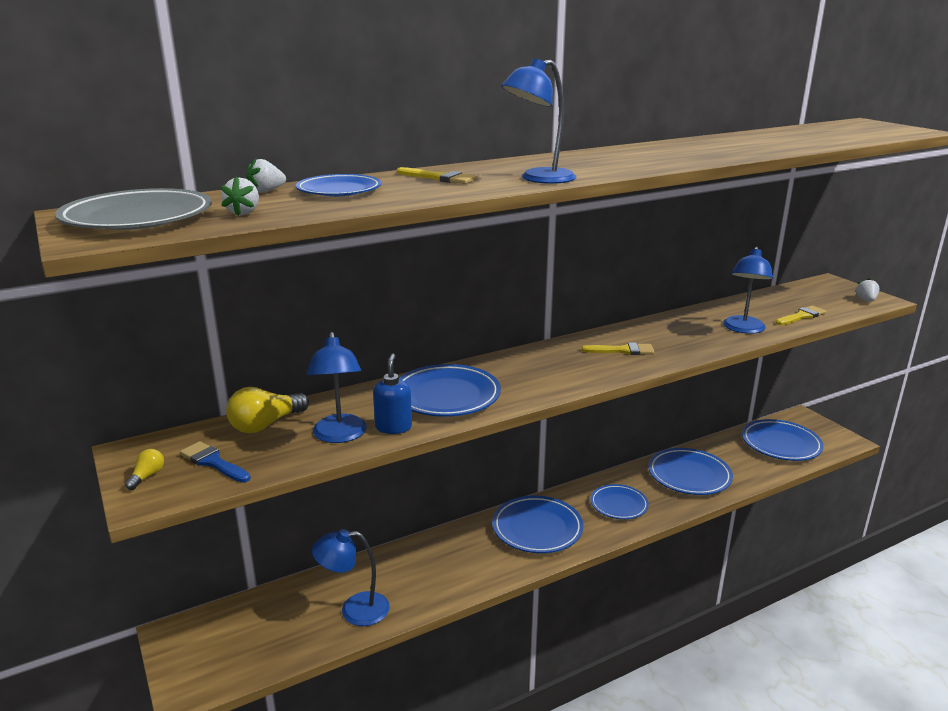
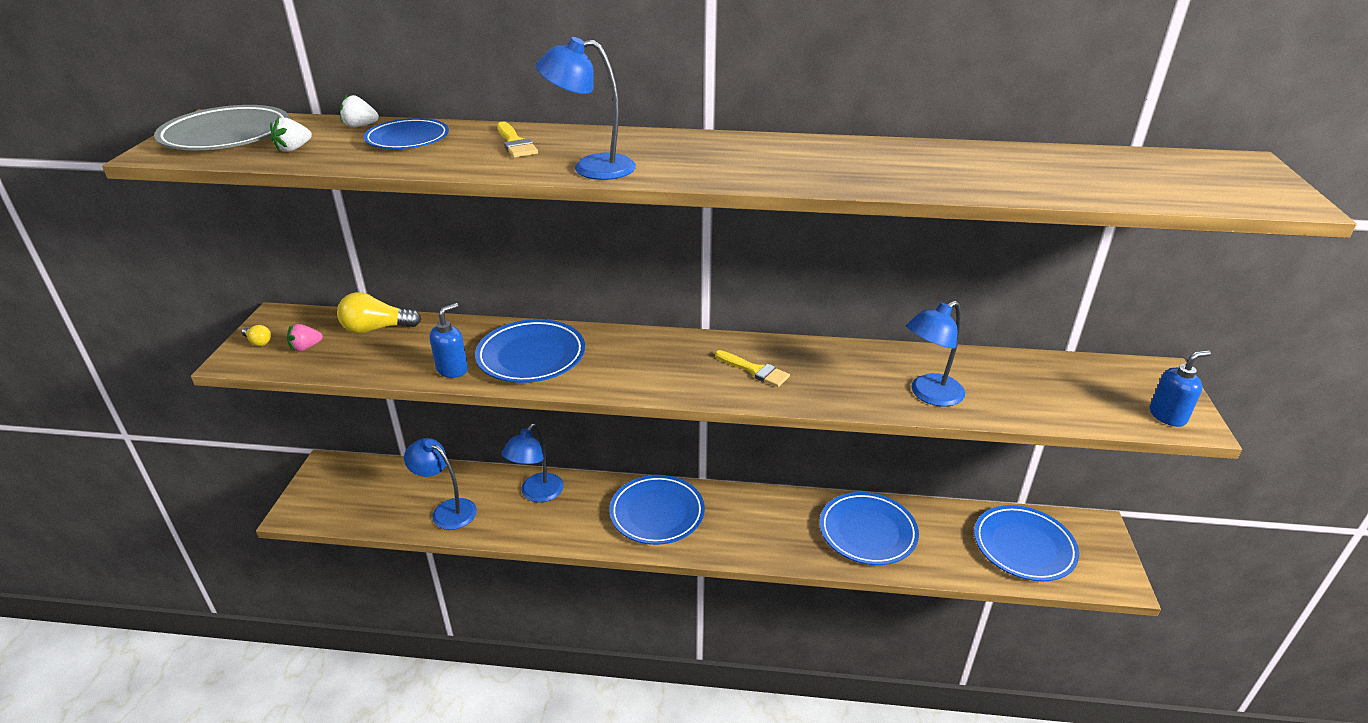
camera: 35 degrees right, 10 degrees up
yellow light bulb [125,449,164,490] -> yellow light bulb turned 75 degrees clockwise [242,325,271,346]
blue brush [180,441,251,483] -> pink strawberry [287,324,323,351]
blue lamp [307,332,367,443] -> blue lamp moved to [502,424,564,502]
blue plate [590,484,649,519] -> none
yellow brush [776,306,827,325] -> none
white strawberry [855,278,879,302] -> blue soap dispenser [1150,350,1211,427]

